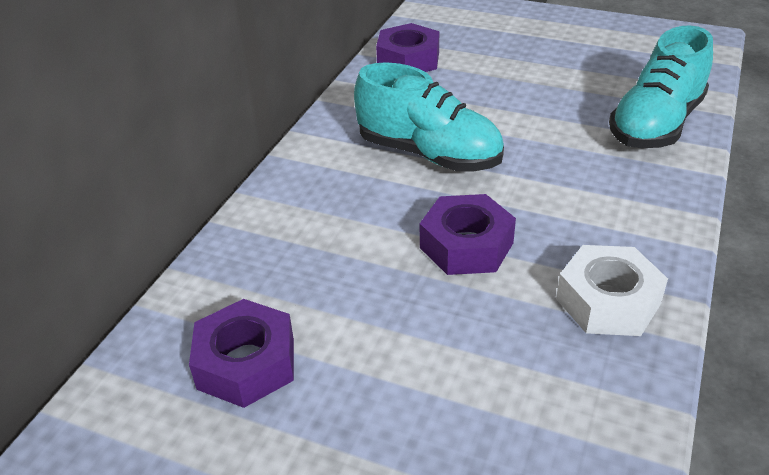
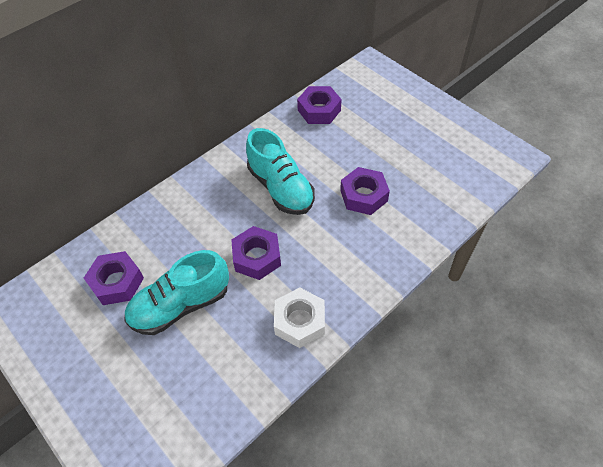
camera: 25 degrees right, 15 degrees up
turquoise shoe [609,25,713,148] -> turquoise shoe moved to [124,250,229,335]
none -> purple nut [340,167,390,215]

